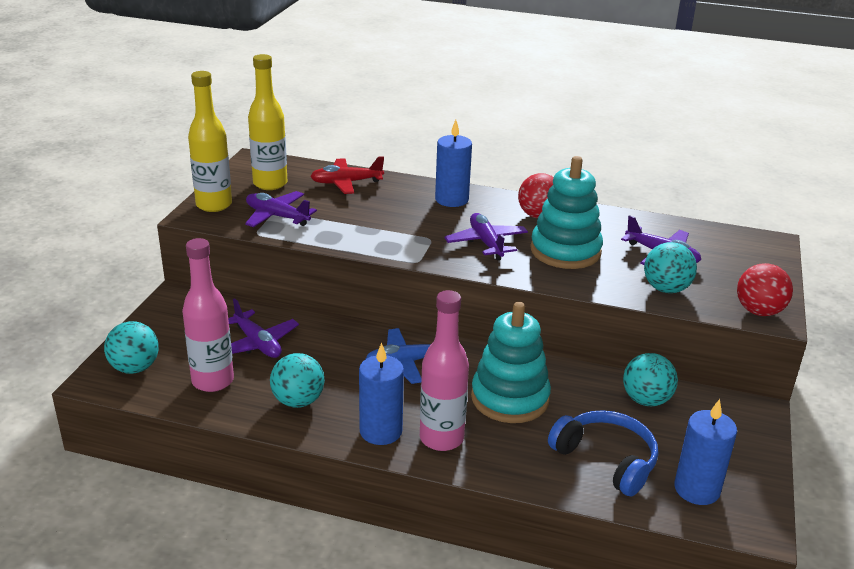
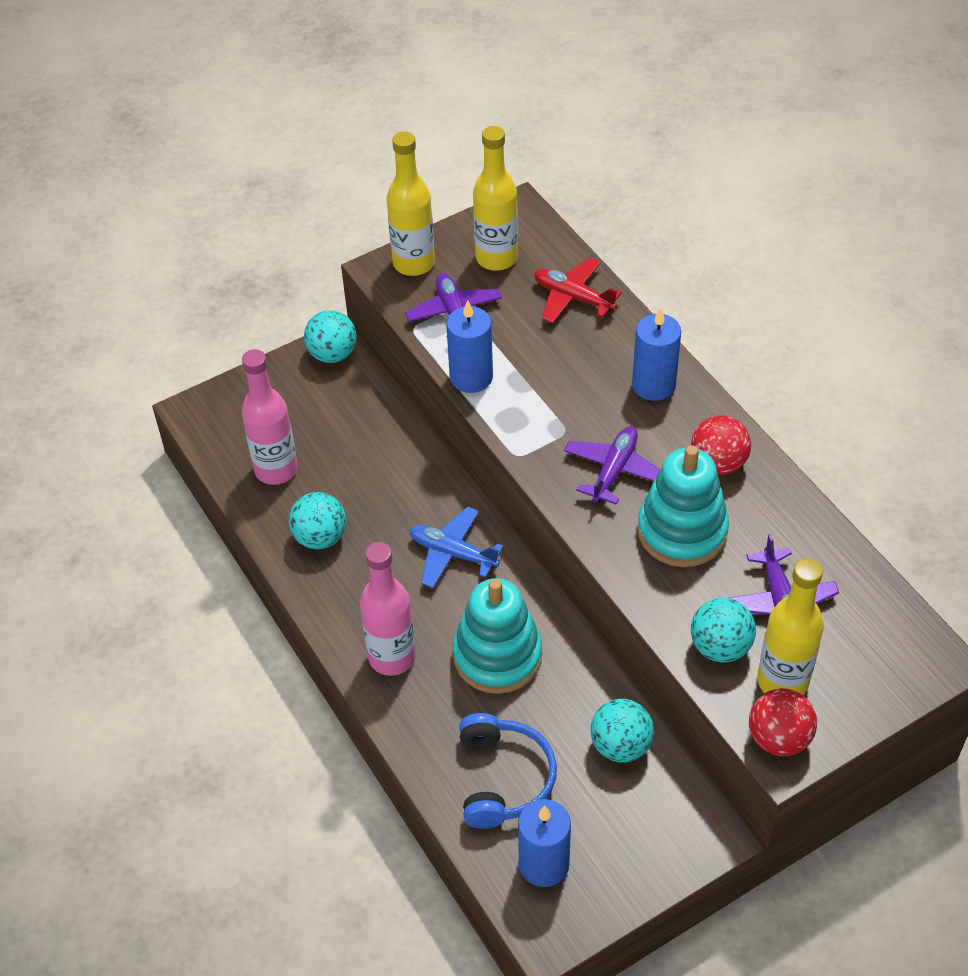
camera: 45 degrees right, 20 degrees up
turquoise ball [104,321,159,374] -> turquoise ball moved to [304,310,357,363]
purple plane [228,298,299,358] -> none
blue candle [359,343,404,445] -> blue candle moved to [446,300,493,393]
none -> yellow bottle [757,558,824,695]

